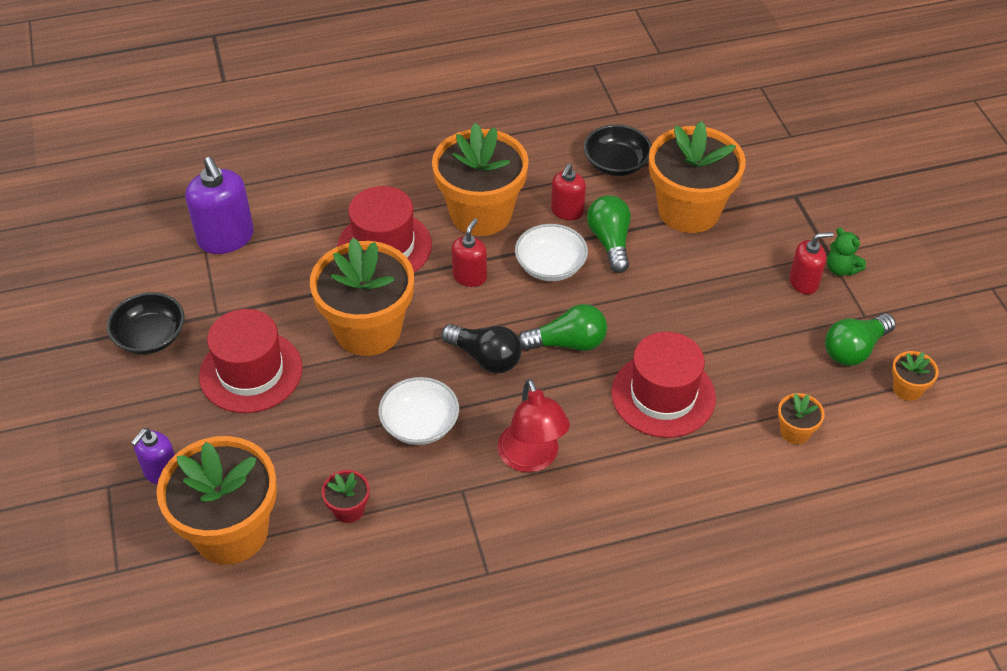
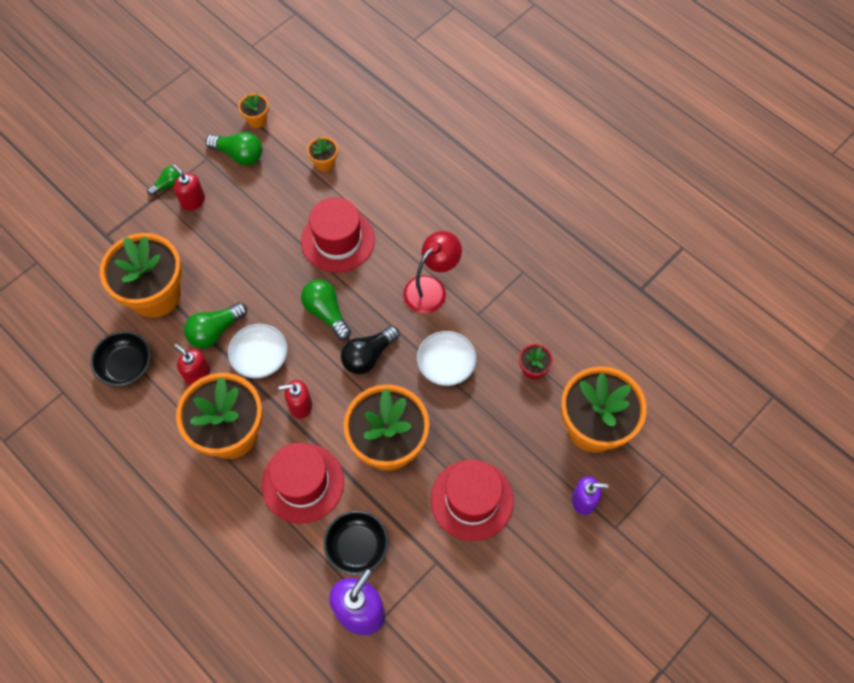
camera: 120 degrees left, 15 degrees up
black bowl [107,292,184,354] -> black bowl moved to [324,510,389,575]
black light bulb [441,324,522,373] -> black light bulb turned 135 degrees counterclockwise [341,326,399,374]
red soap dispenser [551,164,586,220] -> red soap dispenser turned 135 degrees counterclockwise [174,344,210,386]
green teddy bear [827,228,866,276] -> green light bulb [147,166,181,196]

